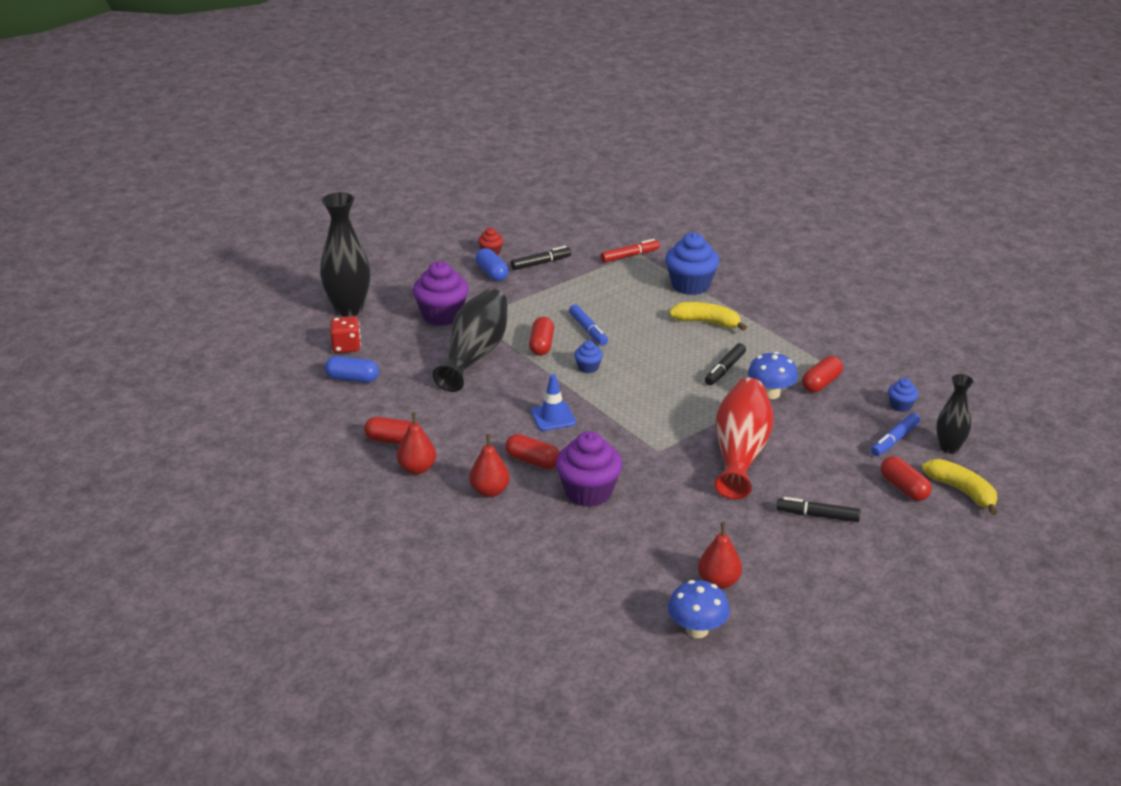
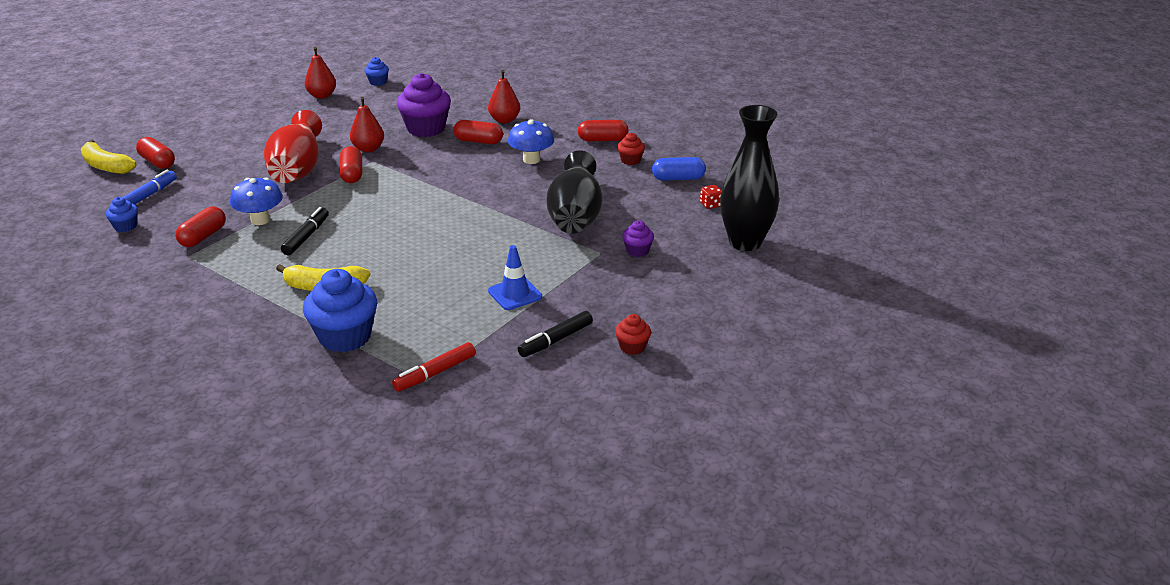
camera: 165 degrees right, 0 degrees up
red dice [330,316,361,353] -> red dice [700,185,722,209], size x0.61
red pear [397,412,436,475] -> red pear moved to [350,97,384,153]
purple cupcake [413,261,469,326] -> purple cupcake [622,220,654,257], size x0.49
blue capsule [475,248,508,281] -> none
red capsule [529,317,554,356] -> red capsule moved to [339,146,362,183]
blue traffic cone [531,374,576,431] -> blue traffic cone moved to [488,245,542,310]
blue marker [569,305,608,346] -> none
blue cupcake [574,340,603,373] -> blue cupcake moved to [364,57,389,86]
blue mushroom [668,580,730,638] -> blue mushroom moved to [508,119,554,164]
black marker [776,497,861,522] -> none
black vase [936,374,974,454] -> none
none -> red cupcake [617,133,645,165]

